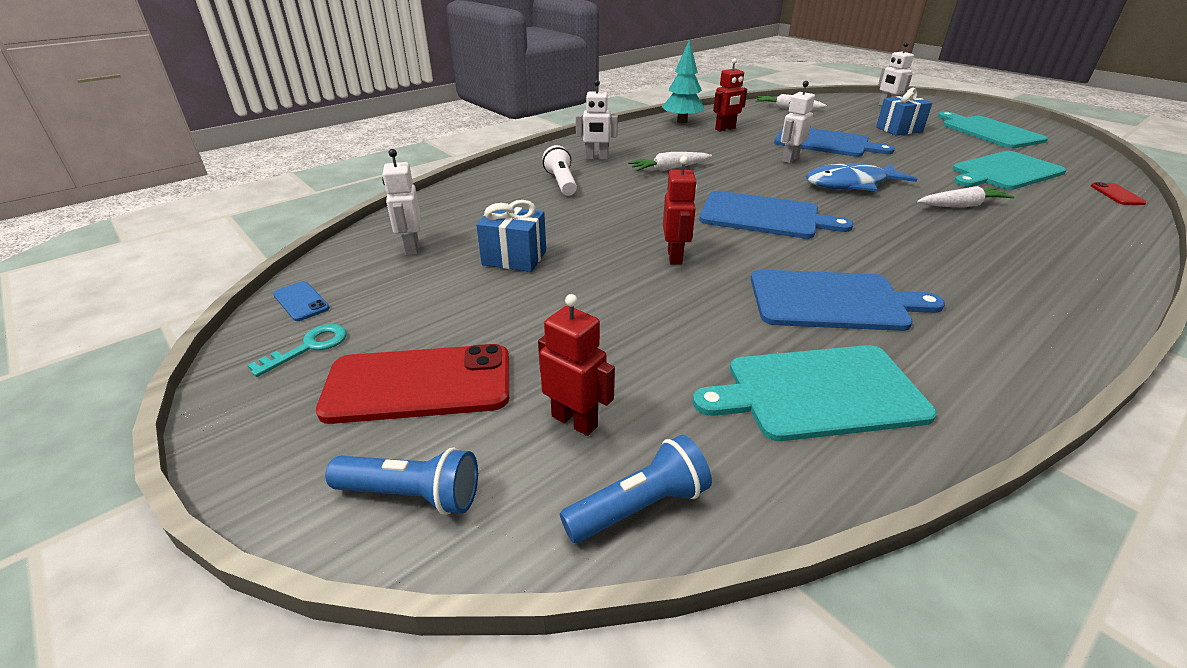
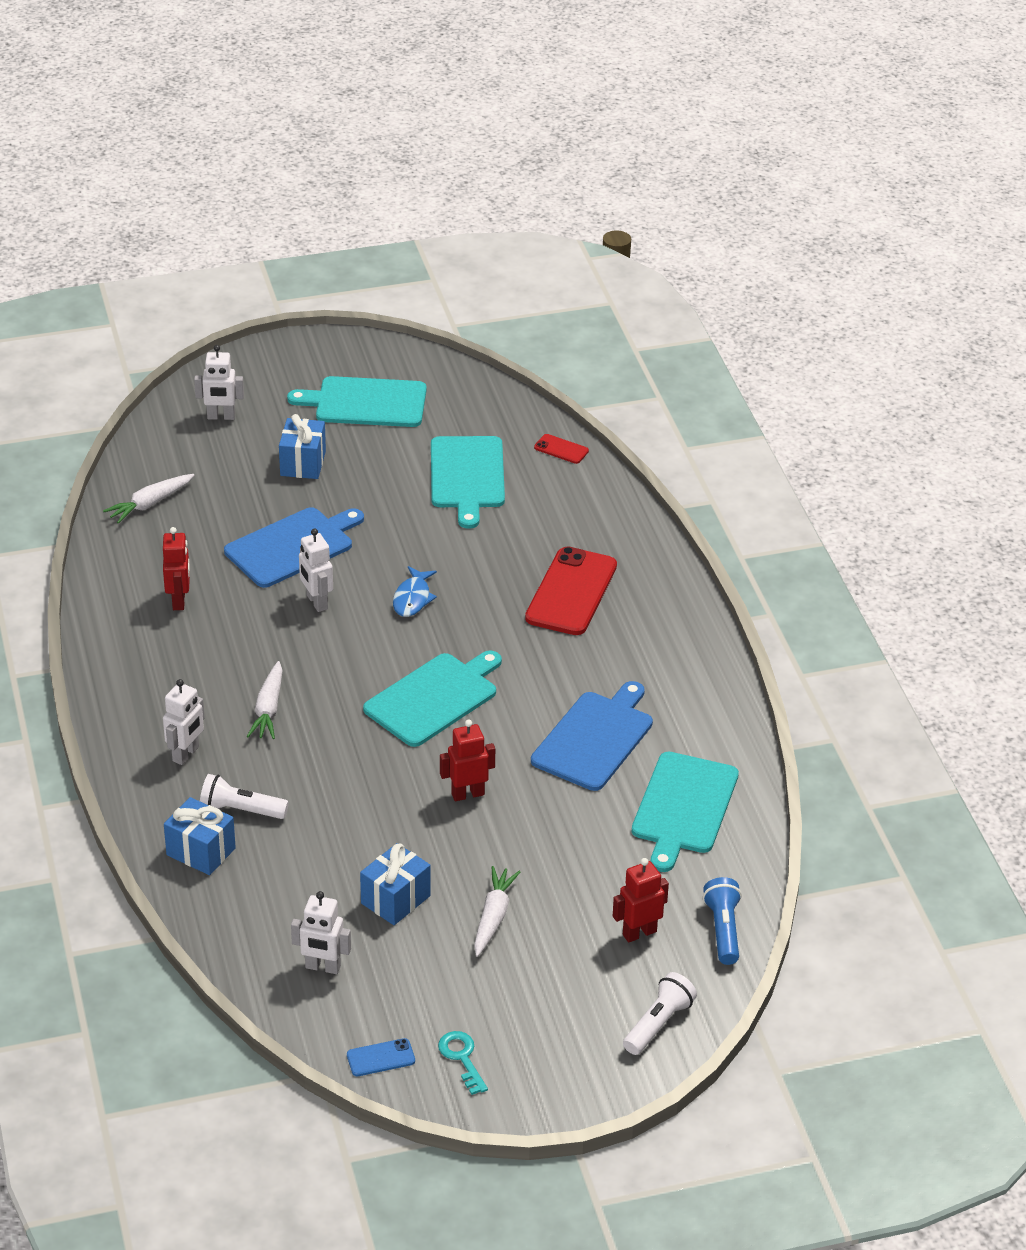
camera: 65 degrees left, 5 degrees up
red phone [316,344,509,424] -> red phone moved to [525,546,617,635]
blue flashlight [325,448,478,515] -> white flashlight [623,972,697,1055]
turquoise tree [662,39,704,123] -> none
red robot [663,156,697,265] -> red robot turned 45 degrees counterclockwise [440,720,495,801]
blue cutting board [699,191,853,239] -> turquoise cutting board [363,651,502,747]
blue fish [806,163,917,191] -> blue fish [393,566,437,617], size x0.61
white carrot [917,186,1015,208] -> white carrot moved to [474,866,520,957]
none -> blue gift [164,797,236,875]

